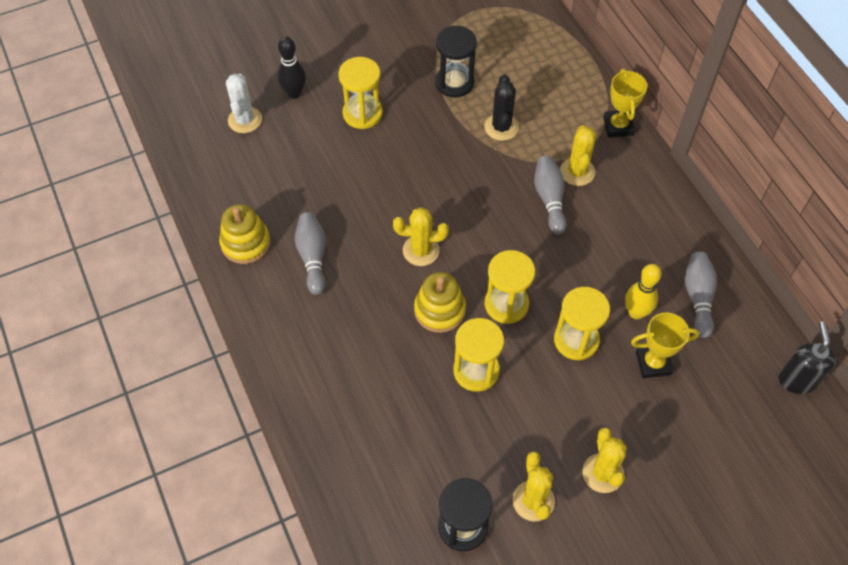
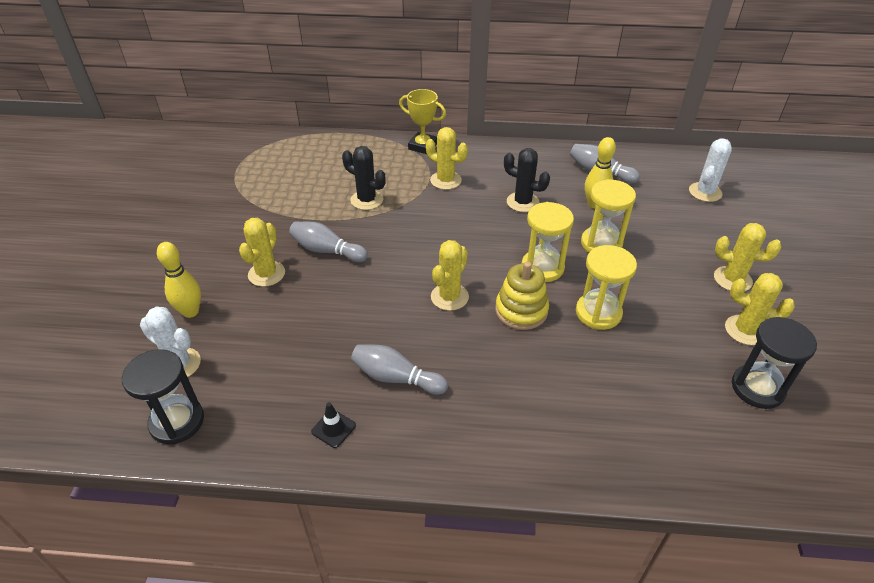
camera: 60 degrees left, 15 degrees down
yellow stacking toy [219,204,270,264] -> black traffic cone [311,402,356,448]
black bowling pin [278,37,306,99] -> yellow bowling pin [157,242,201,318]
yellow hourglass [338,57,383,129] -> yellow cactus [239,218,285,287]
black hourglass [435,26,477,98] -> black hourglass moved to [122,349,204,444]
grey bowling pin [534,156,567,234] -> grey bowling pin moved to [289,222,368,262]
yellow trophy [631,313,699,378] -> none
black soap dispenser [779,321,836,394] -> none
none -> black cactus [504,148,550,212]
none -> white cactus [689,138,732,202]

